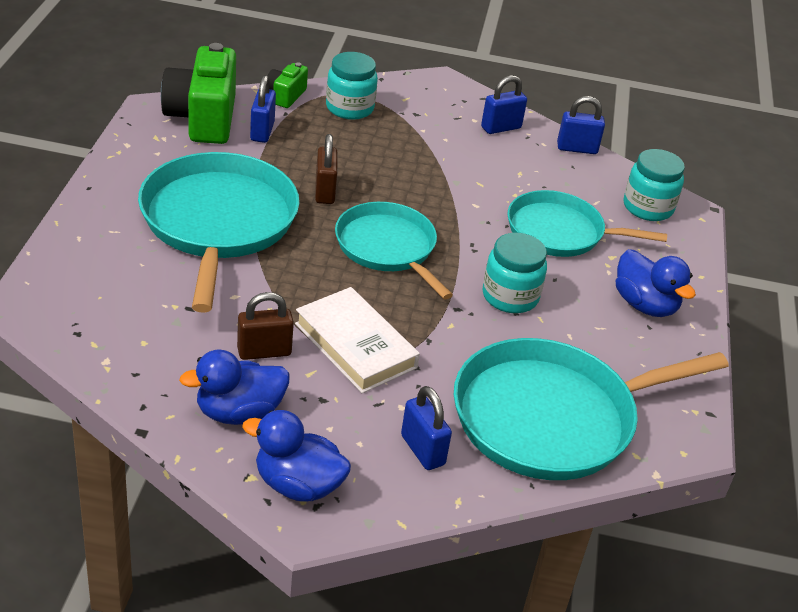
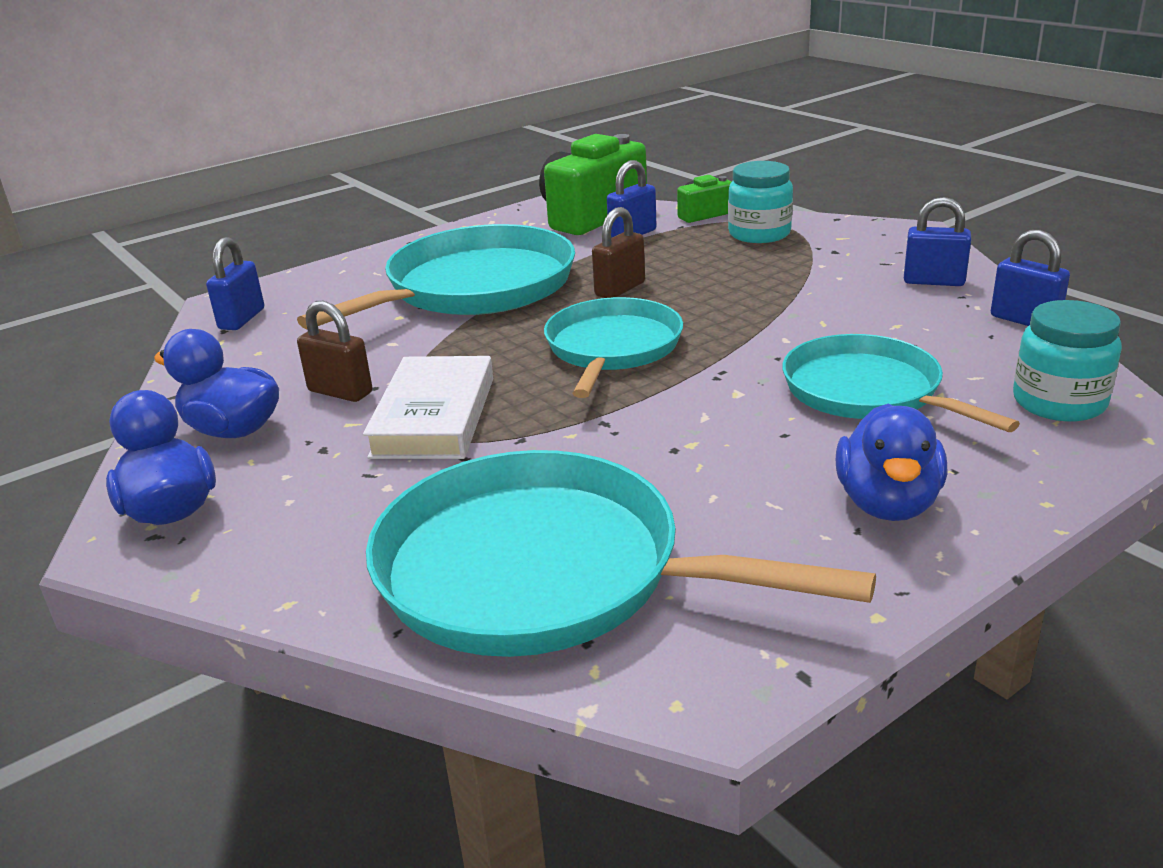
camera: 50 degrees right, 10 degrees down
blue padlock [401,386,452,470] -> blue padlock moved to [206,237,264,330]
turquoise jar [483,233,547,313] -> none

